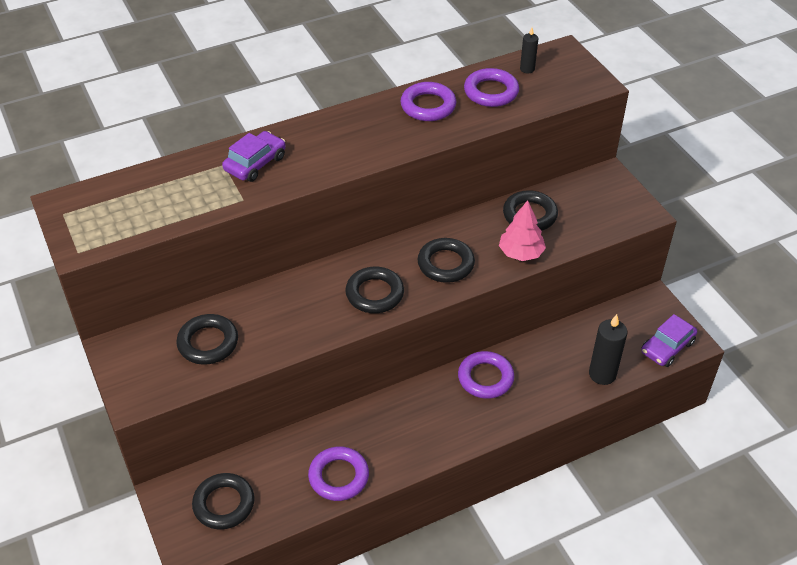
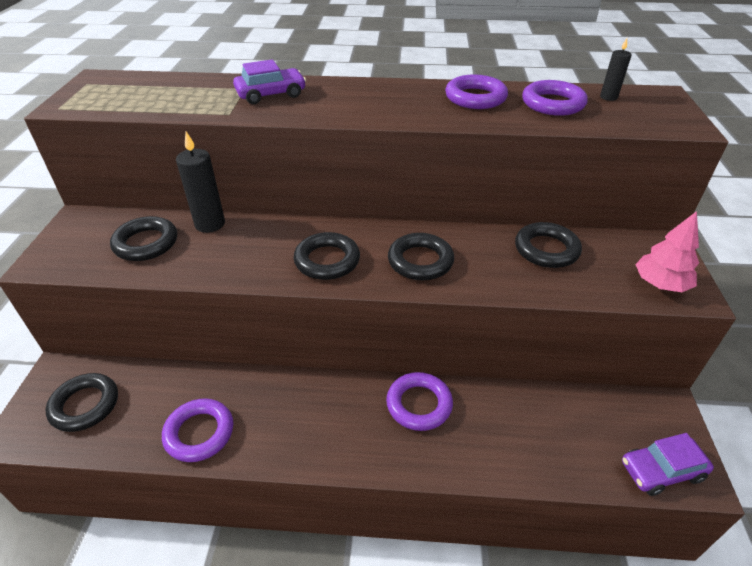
camera: 30 degrees right, 5 degrees down
pink tree [499,200,546,261] -> pink tree moved to [635,211,699,292]
black candle [589,314,627,385] -> black candle moved to [176,132,225,233]

